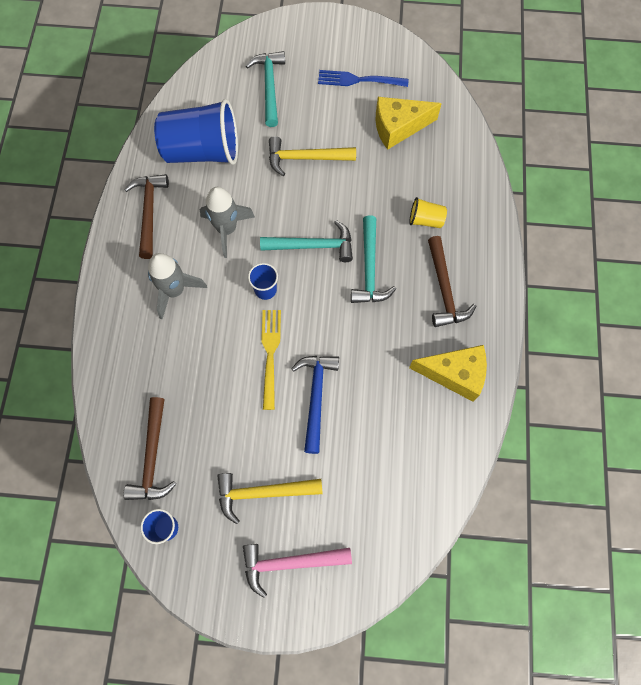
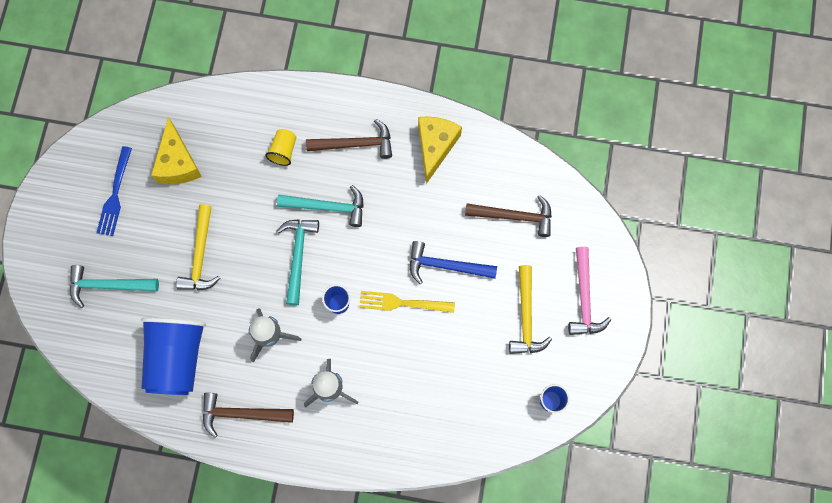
camera: 85 degrees left, 5 degrees up
brown hammer [124,397,176,500] -> brown hammer moved to [465,195,552,237]

